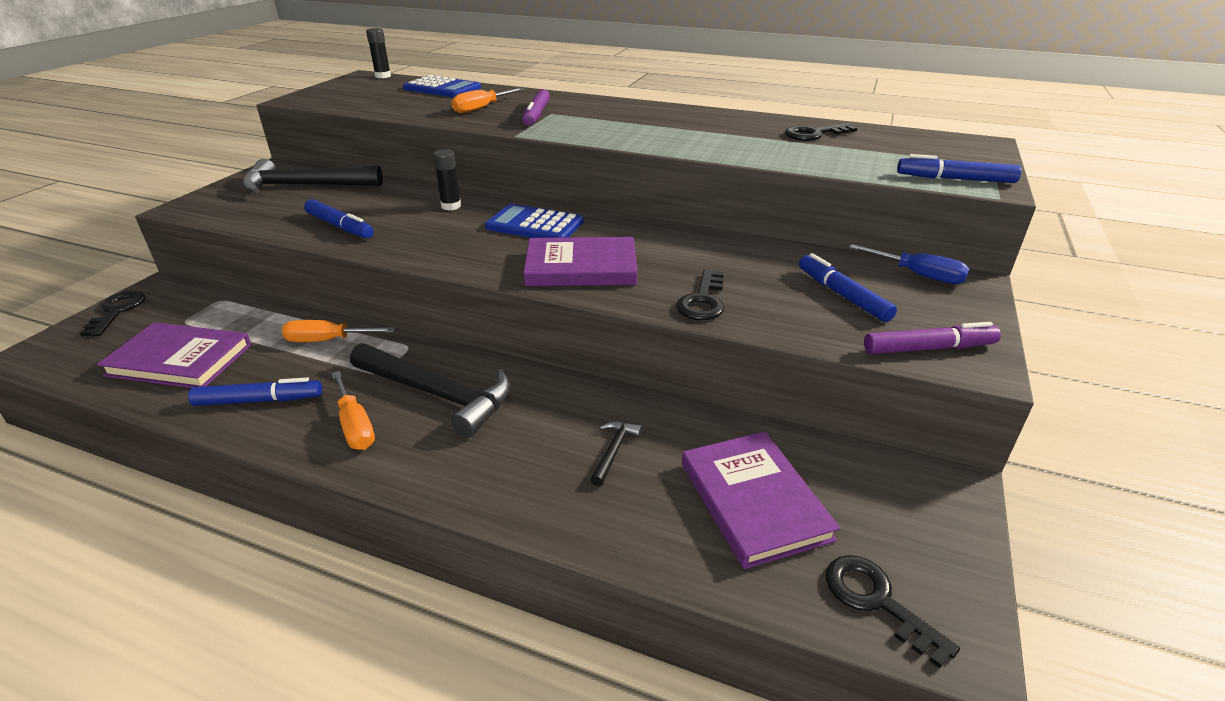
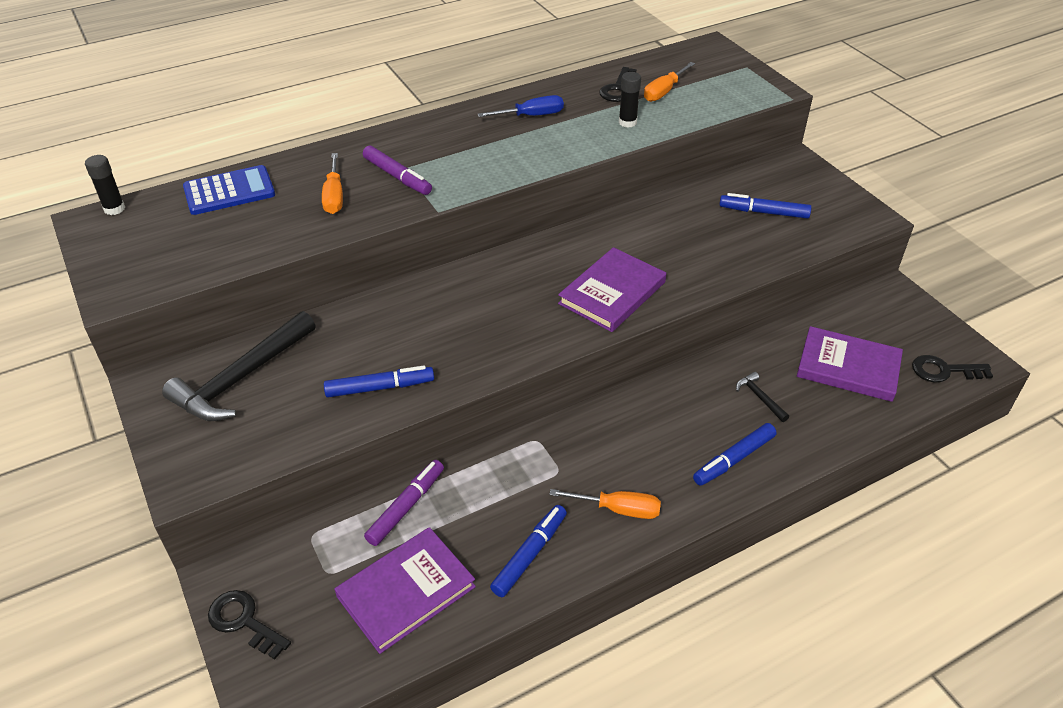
camera: 50 degrees left, 10 degrees up
orange screwdriver [282,320,395,342] -> orange screwdriver moved to [644,62,695,102]
black hammer [350,343,511,437] -> none
black glue stick [433,149,461,210] -> black glue stick moved to [619,72,641,128]
blue calculator [485,204,583,238] -> none
black key [676,269,724,320] -> none
blue screwdriver [849,244,969,284] -> blue screwdriver moved to [478,95,564,117]
purple marker [864,322,1001,354] -> purple marker moved to [364,460,444,546]
blue marker [897,154,1021,183] -> blue marker moved to [693,423,777,486]

